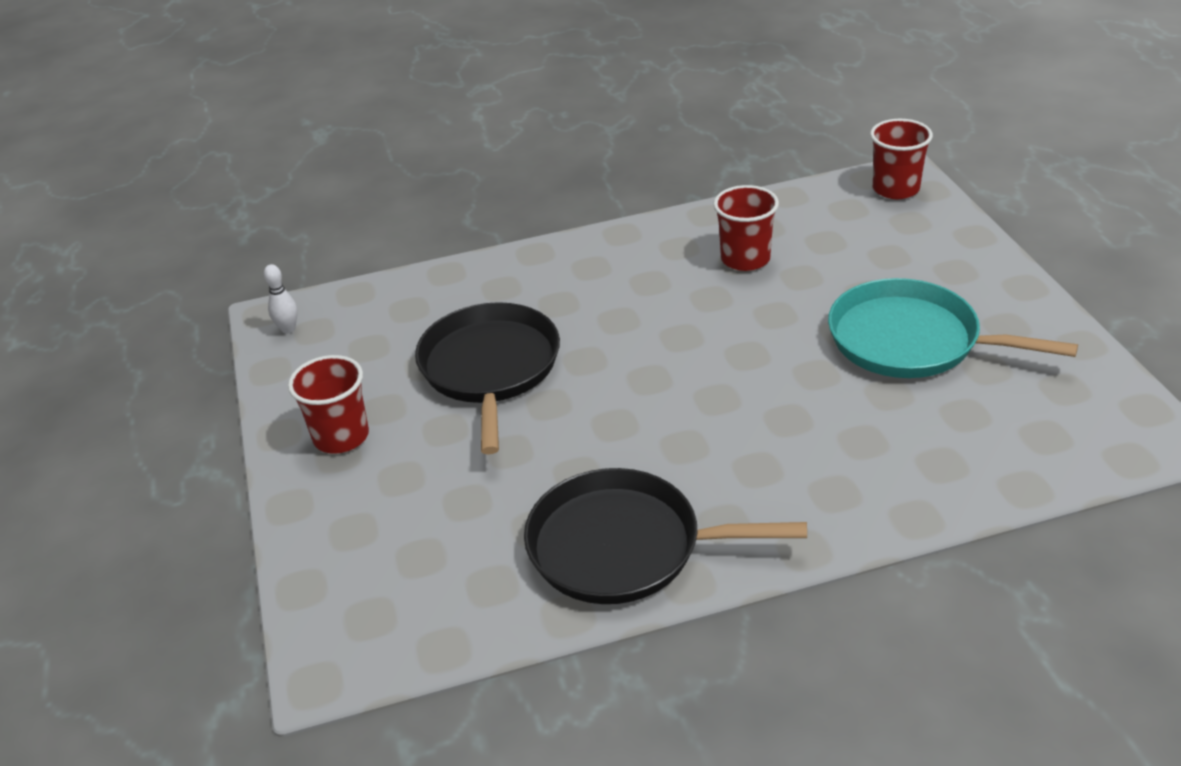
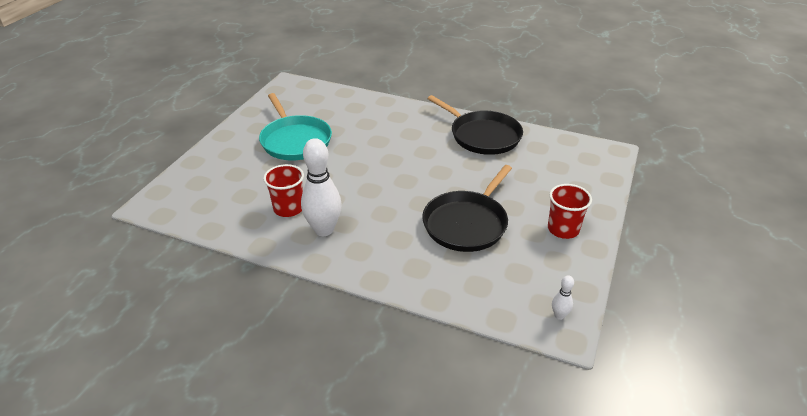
camera: 145 degrees left, 0 degrees up
red cup [870,119,933,199] -> none
none -> white bowling pin [301,138,342,236]

